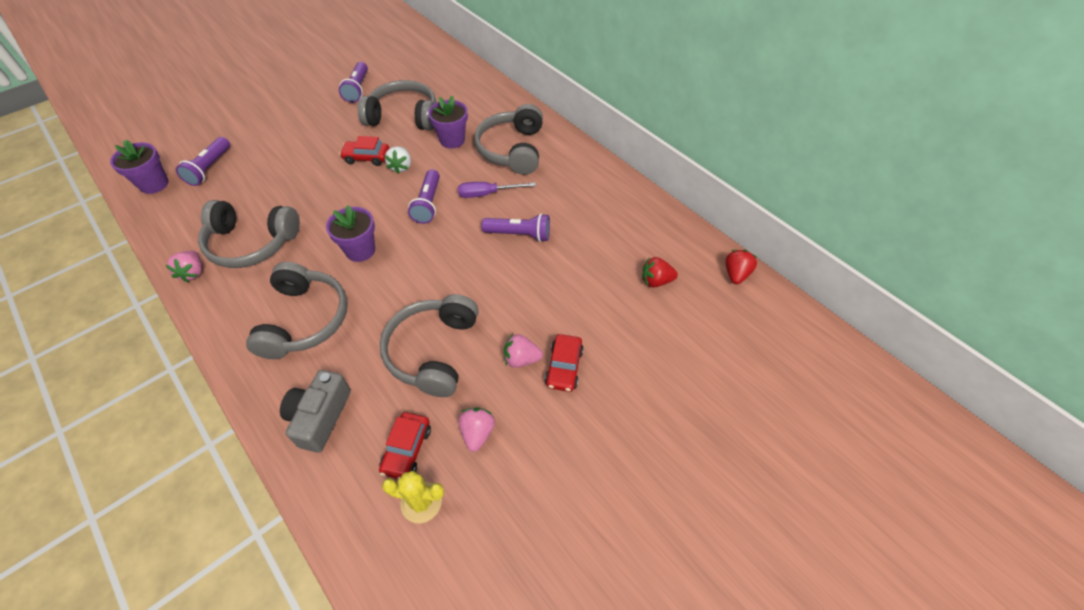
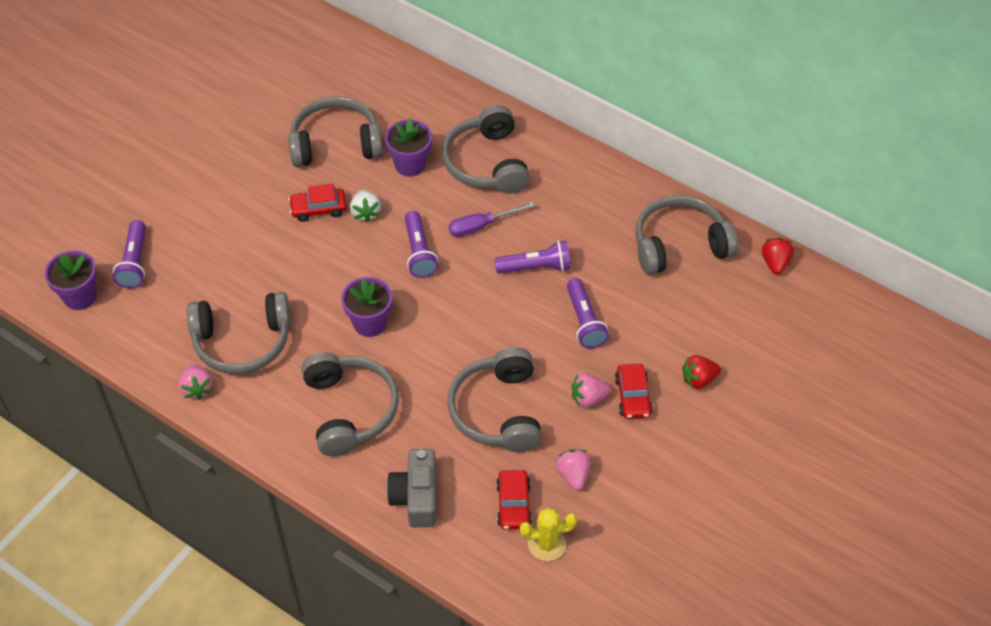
camera: 15 degrees left, 0 degrees up
purple flashlight [339,62,368,103] -> purple flashlight moved to [567,278,609,349]
red strawberry [642,257,678,288] -> red strawberry moved to [682,355,721,389]
none -> grey headphones [635,195,738,275]

